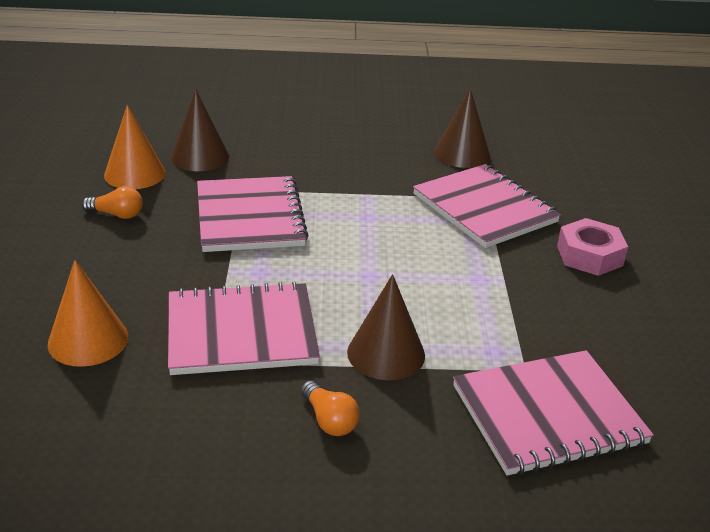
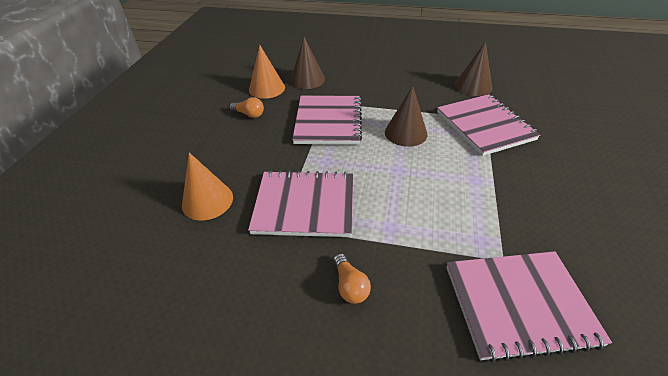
camera: 15 degrees right, 10 degrees up
brown cone [347,274,425,380] -> brown cone moved to [385,86,427,147]
pink nut [557,218,628,276] -> none

